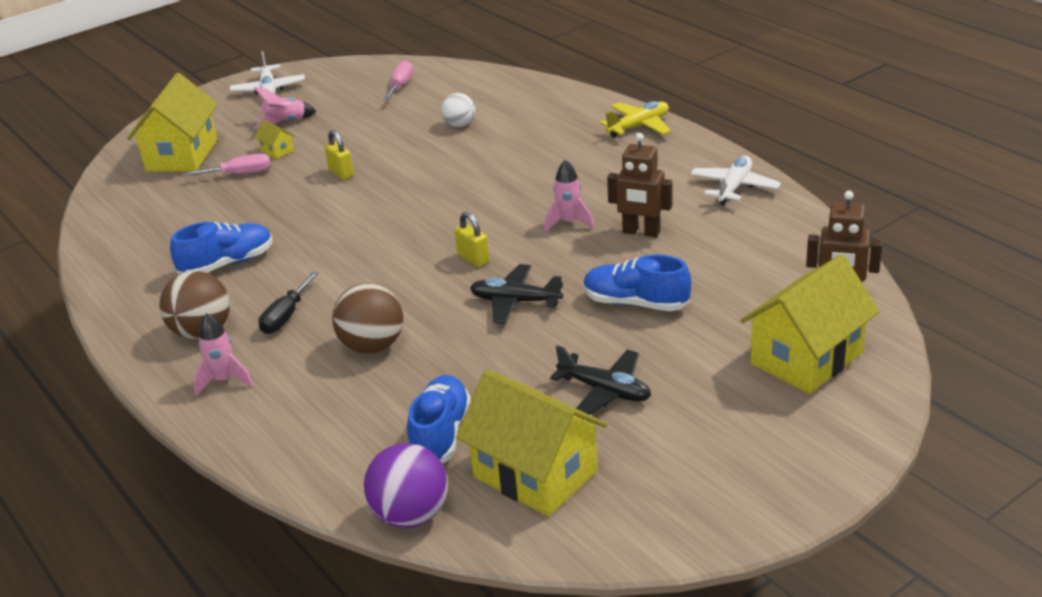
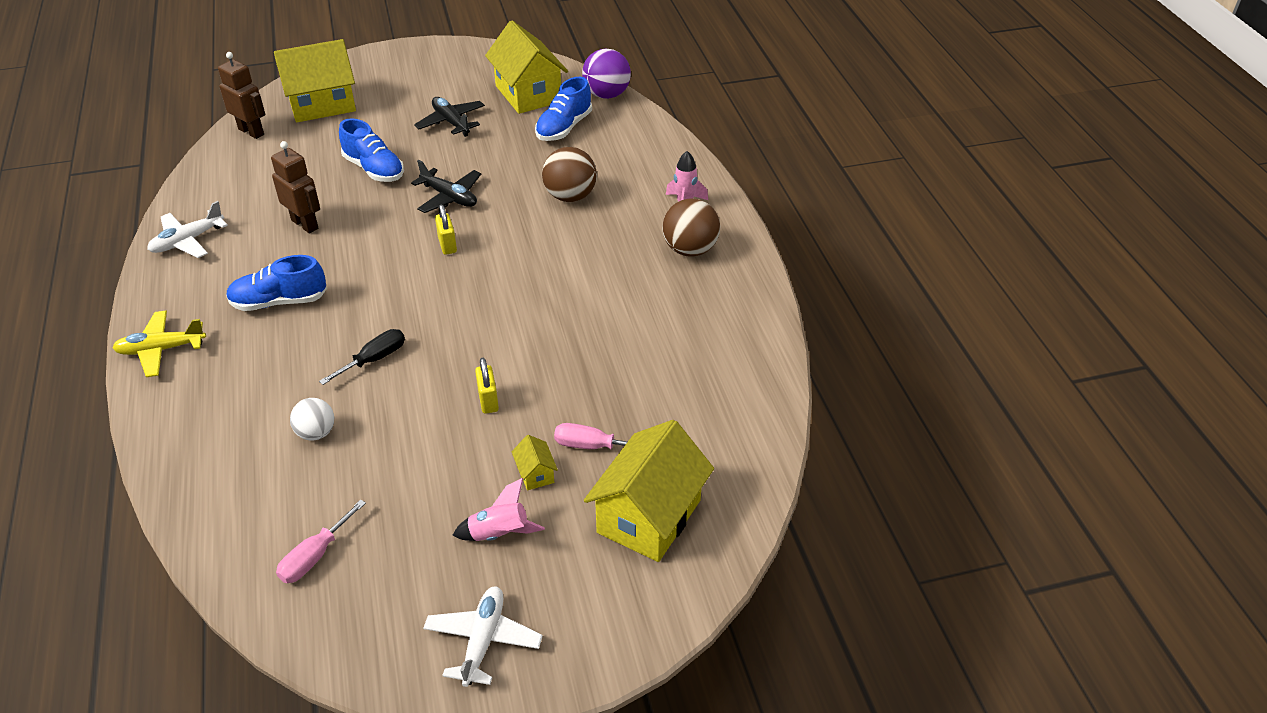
camera: 160 degrees left, 10 degrees up
blue shoe [170,222,273,274] -> blue shoe moved to [226,255,327,311]
black screwdriver [258,272,319,334] -> black screwdriver moved to [319,329,405,385]
pink rocket [544,159,594,232] -> none

